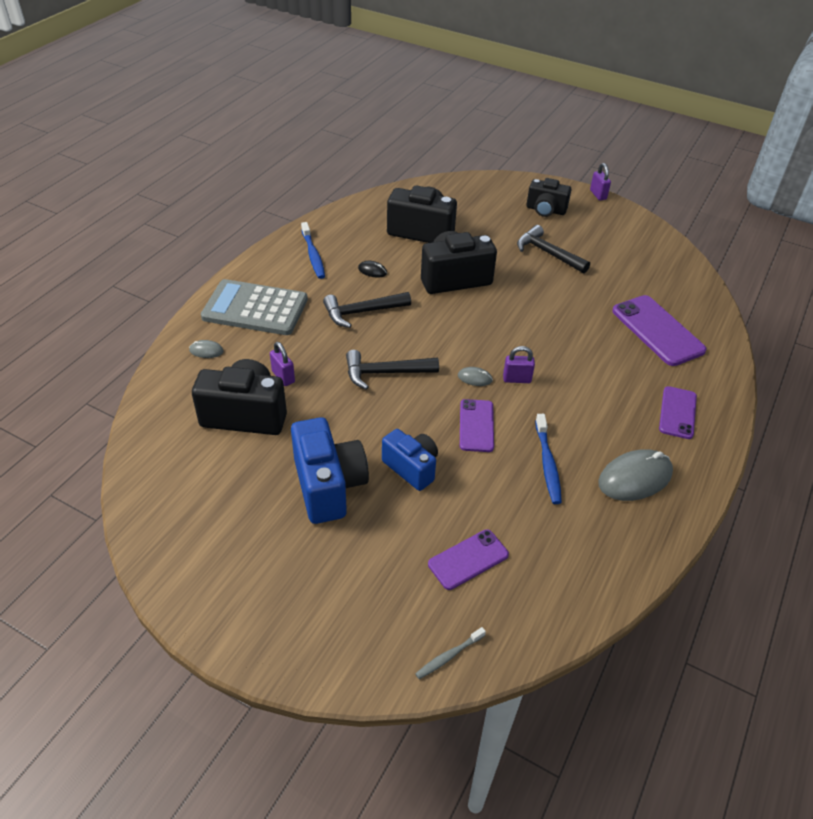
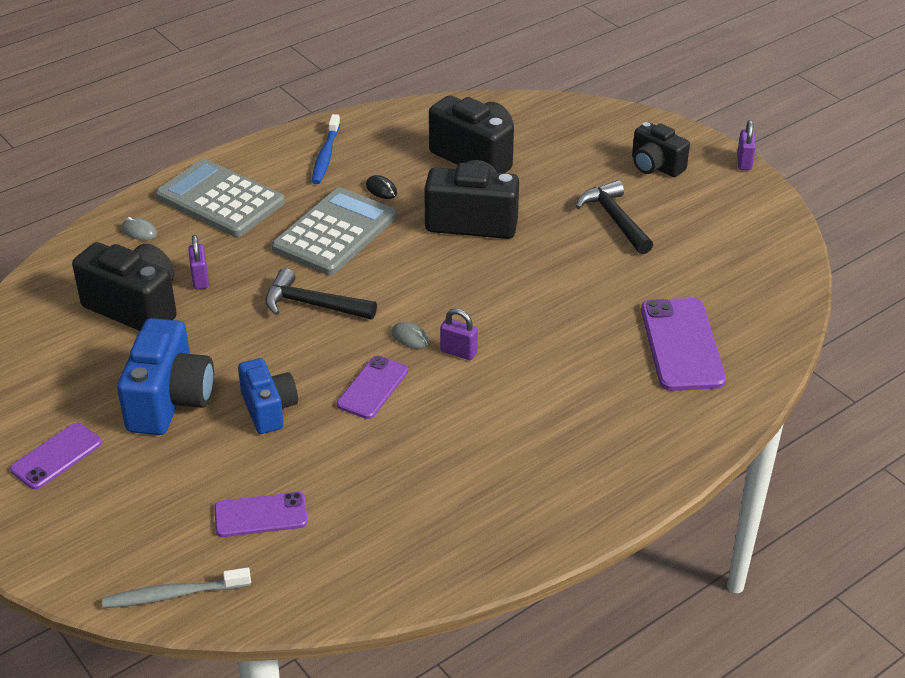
camera: 25 degrees right, 5 degrees down
black hammer [323,292,411,328] -> grey calculator [272,187,397,275]
grey toothbrush [415,627,486,679] -> grey toothbrush [102,567,251,608], size x1.57
blue toothbrush [535,414,562,504] -> none
grey mouse [598,449,673,501] -> none
purple phone [659,386,697,439] -> purple phone moved to [10,423,102,489]

